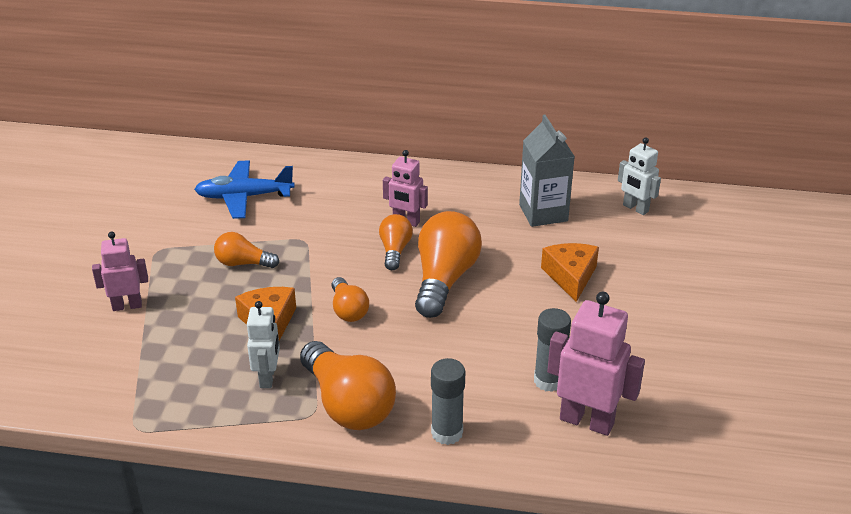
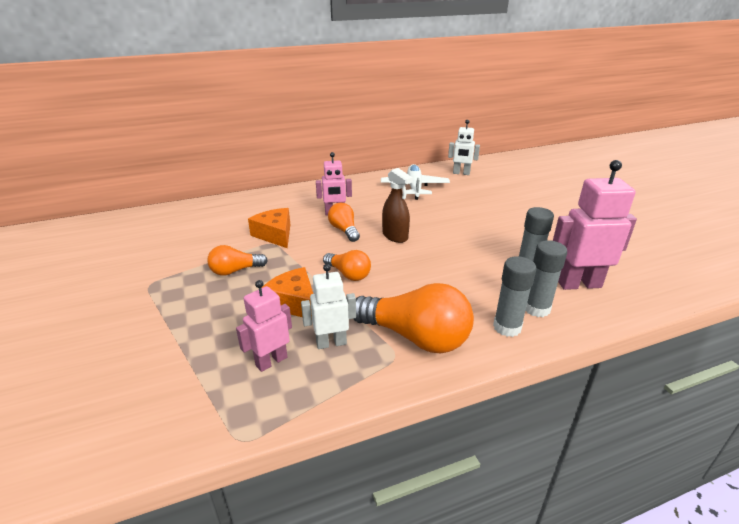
camera: 30 degrees left, 5 degrees down
pink robot [92,232,148,311] -> pink robot moved to [236,280,292,372]
blue plane [194,160,295,219] -> none
white robot [247,301,280,388] -> white robot turned 75 degrees counterclockwise [301,264,356,349]
orange light bulb [415,211,482,318] -> brown spray bottle [382,168,413,243]
grey carton [519,114,575,227] -> white plane [381,164,450,200]
orange cheese [541,243,599,302] -> orange cheese moved to [248,208,290,248]
none -> grey glue stick [526,240,567,317]

